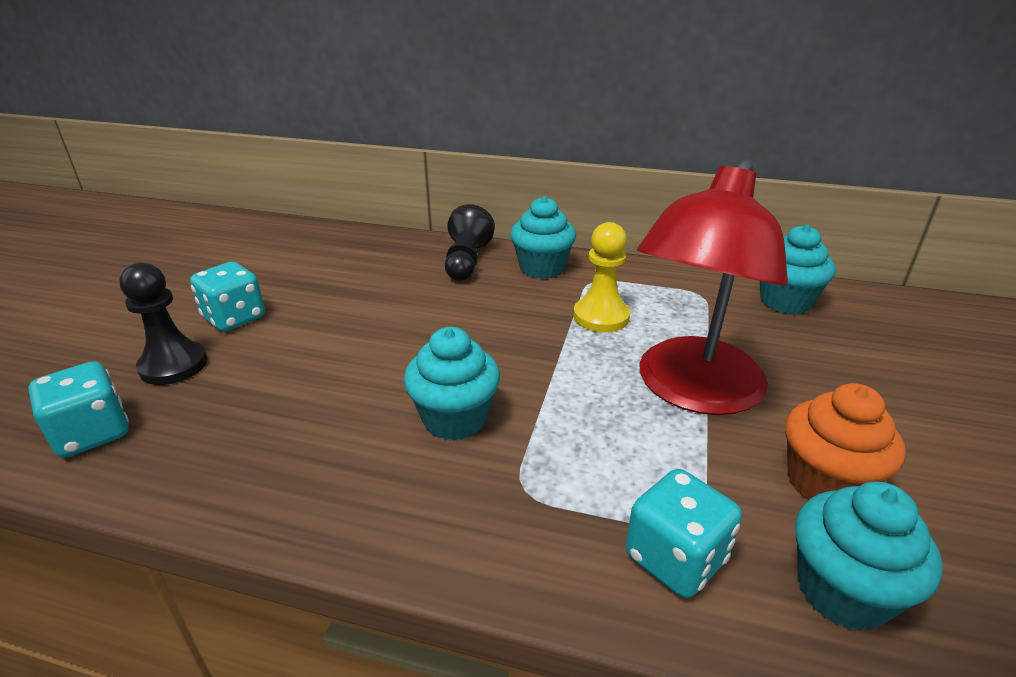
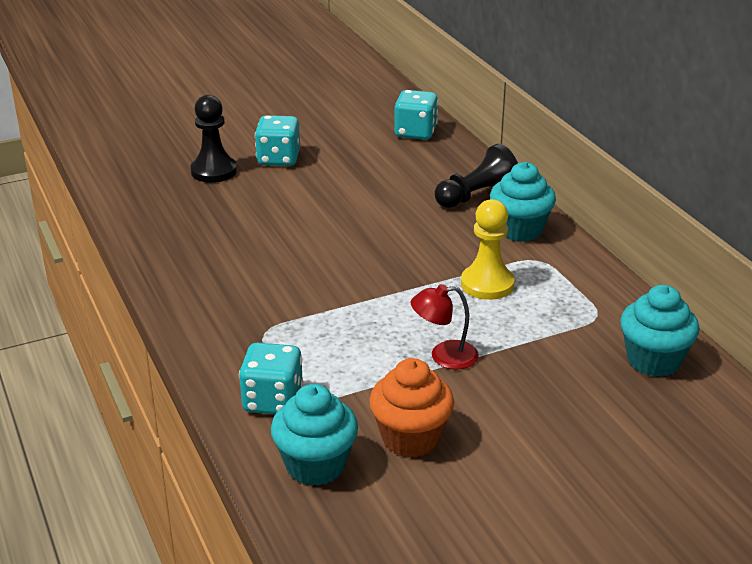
camera: 50 degrees right, 0 degrees up
turquoise dice [28,361,129,458] -> turquoise dice moved to [394,90,438,140]
turquoise cupcake [404,327,500,441] -> none
red lamp [637,159,788,415] -> red lamp [411,284,479,369], size x0.42

